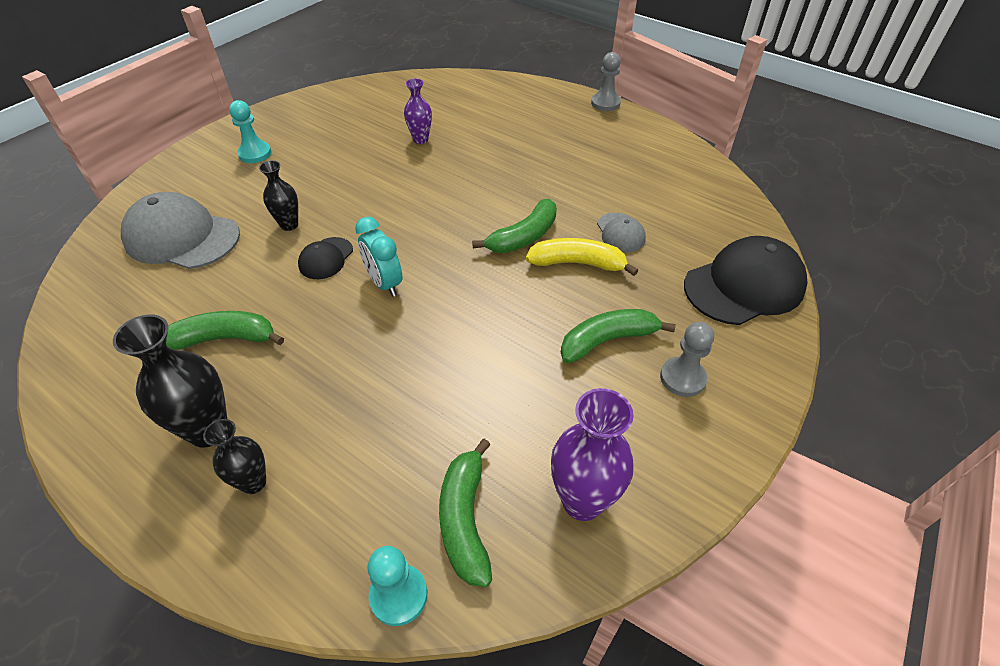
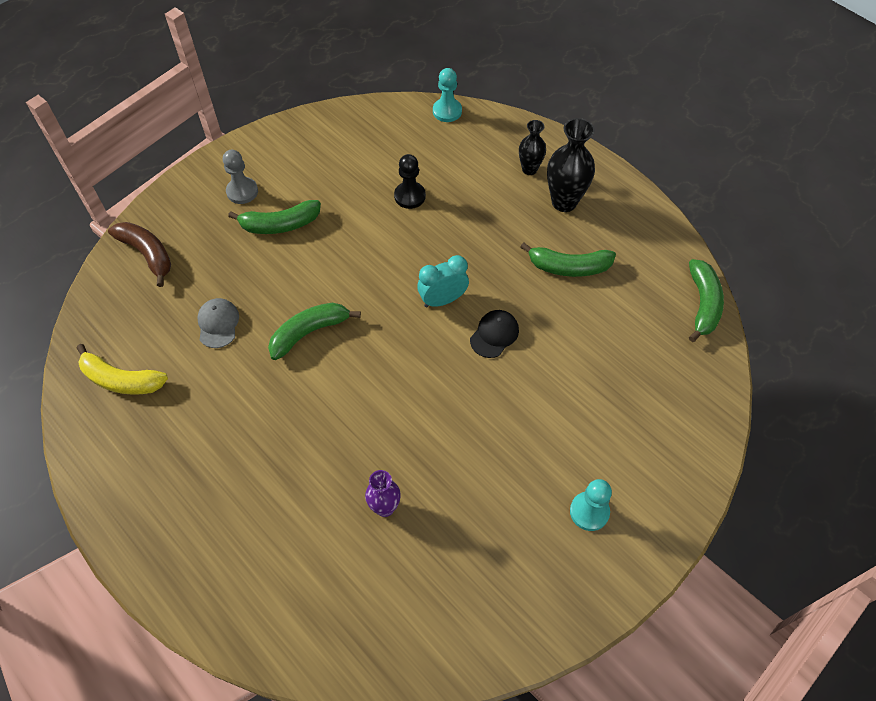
camera: 170 degrees left, 10 degrees up
grey cap [121,192,240,269] -> none
black vase [259,160,298,231] -> none
turquoise clock [355,217,402,297] -> turquoise clock turned 90 degrees counterclockwise [417,255,469,307]
green banana [439,439,492,587] -> green banana moved to [689,259,724,342]
yellow banana [526,238,638,276] -> yellow banana moved to [77,344,168,395]
purple vase [551,388,634,521] -> none
grey pawn [591,52,621,111] -> none
black cap [684,236,808,325] -> brown banana [108,222,171,287]
none -> black pawn [394,154,426,209]

